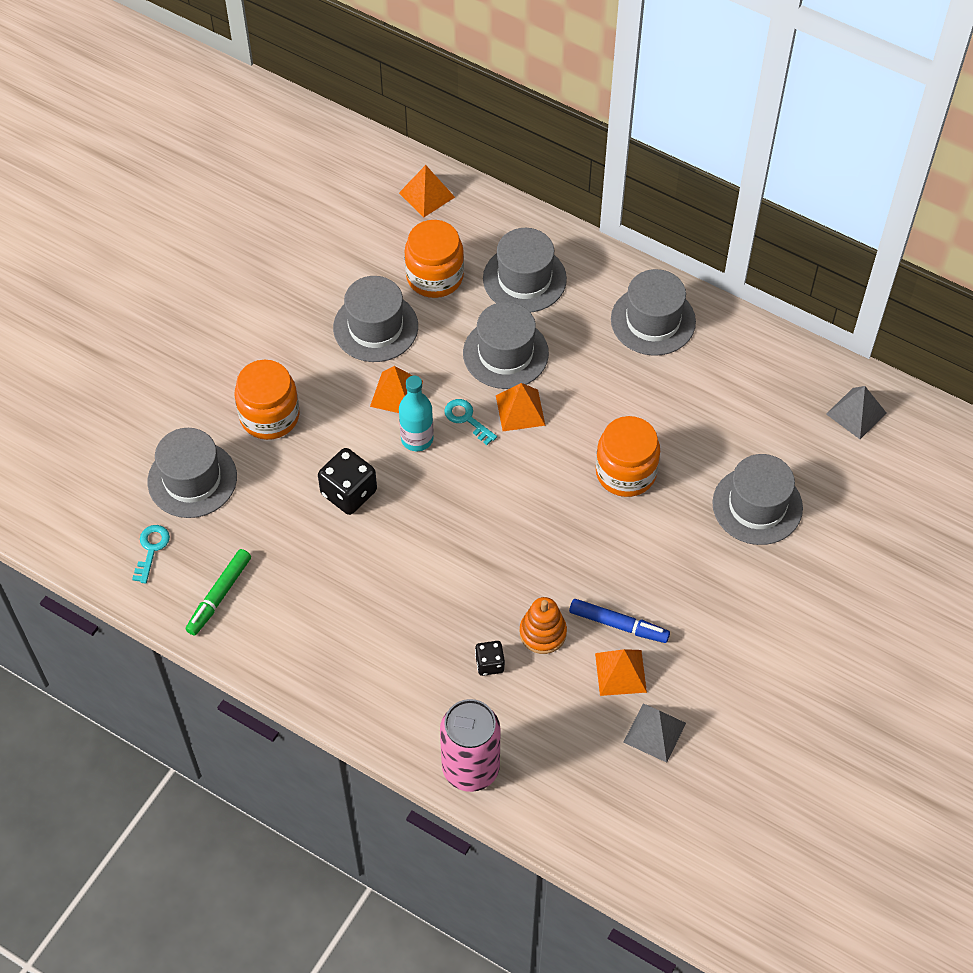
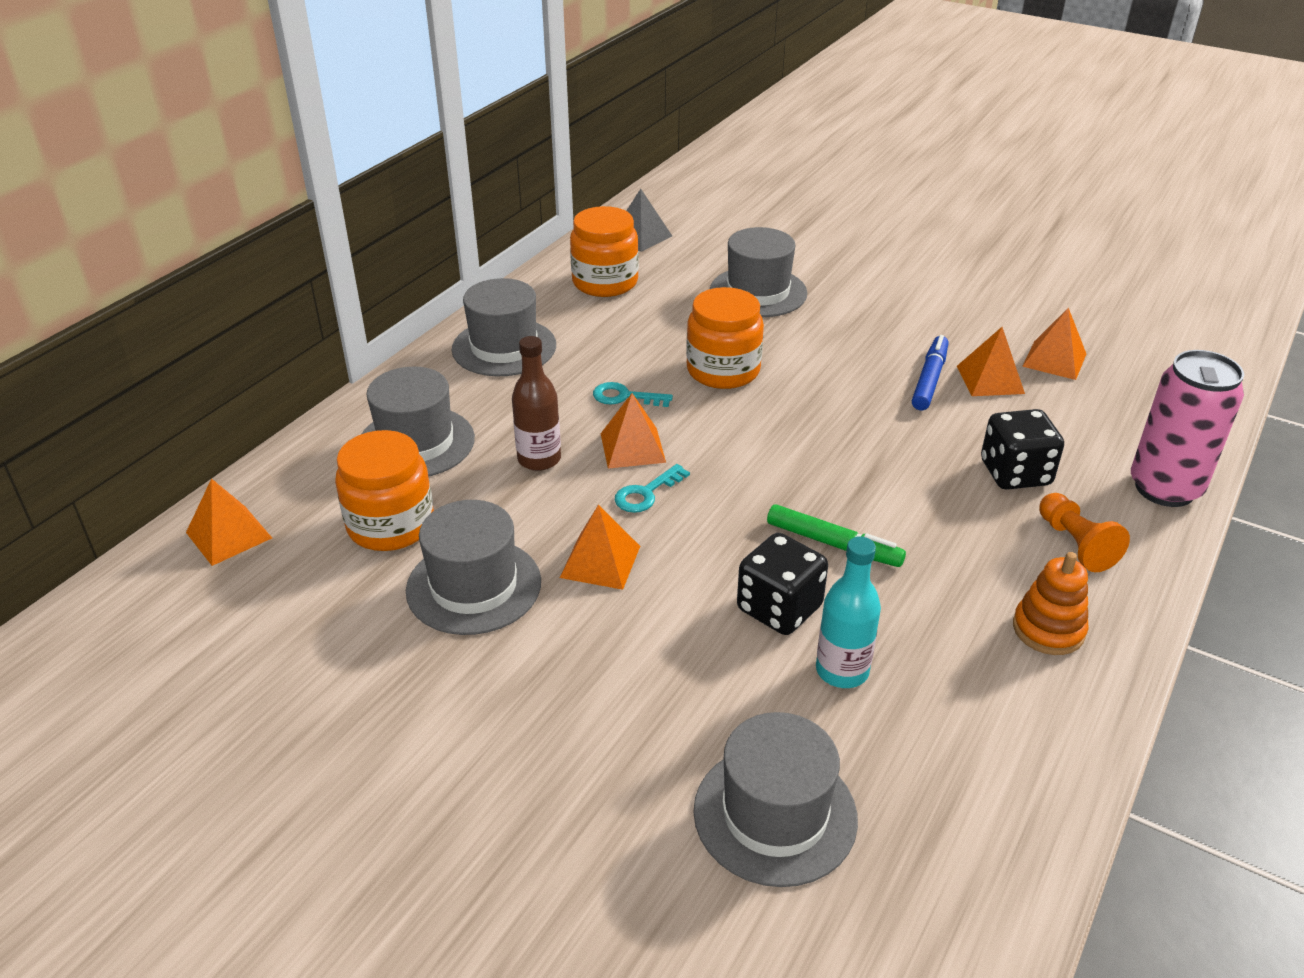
camera: 90 degrees left, 20 degrees down
turquoise key [132,525,170,584] -> turquoise key moved to [593,382,673,407]
green marker [186,549,251,636] -> green marker moved to [767,504,906,567]
orange jar [235,360,299,440] -> orange jar moved to [570,206,639,297]
turquoise bottle [399,375,433,451] -> turquoise bottle moved to [816,536,881,688]
grey hat [463,302,549,389] -> brown bottle [512,336,561,471]
black dice [475,641,505,676] -> black dice [981,409,1064,490], size x1.76
orange stacking toy [520,597,567,654] -> orange stacking toy moved to [1013,552,1088,655]
grey pyramid [623,703,686,763] -> orange pyramid [1022,308,1086,380]
none -> orange pawn [1039,493,1130,572]

